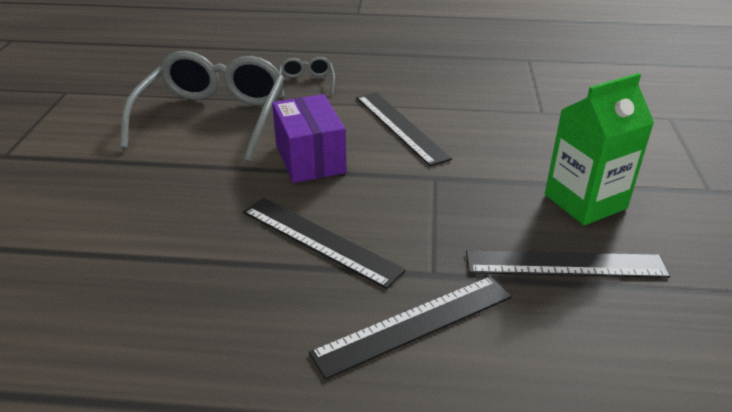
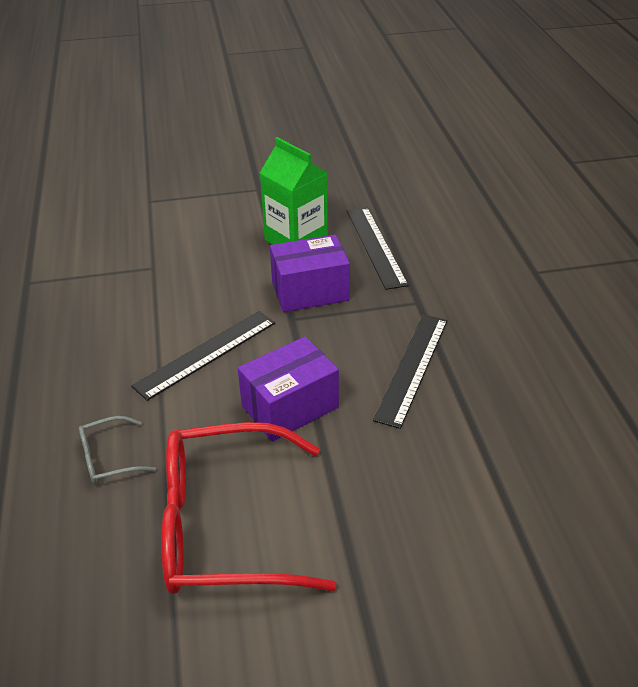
camera: 105 degrees left, 5 degrees up
grey glasses [120,51,284,162] -> red glasses [161,422,337,594]
black ruler [309,276,511,380] -> none
none -> purple box [270,235,350,312]

